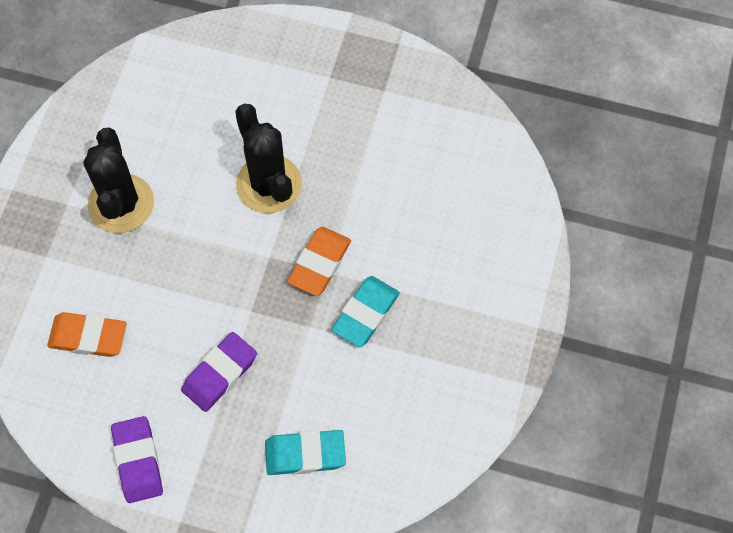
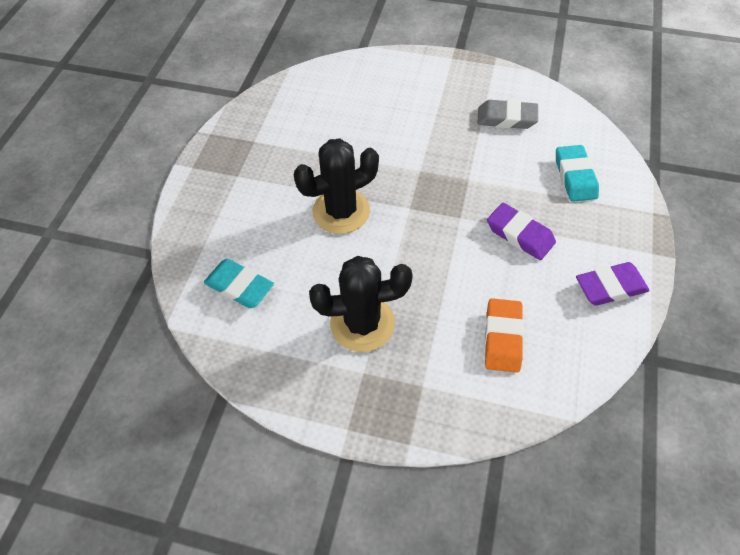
camera: 90 degrees left, 10 degrees down
orange eraser [288,227,351,296] -> none
turquoise eraser [331,276,400,347] -> turquoise eraser moved to [204,259,274,308]
none -> grey eraser [477,100,538,129]

